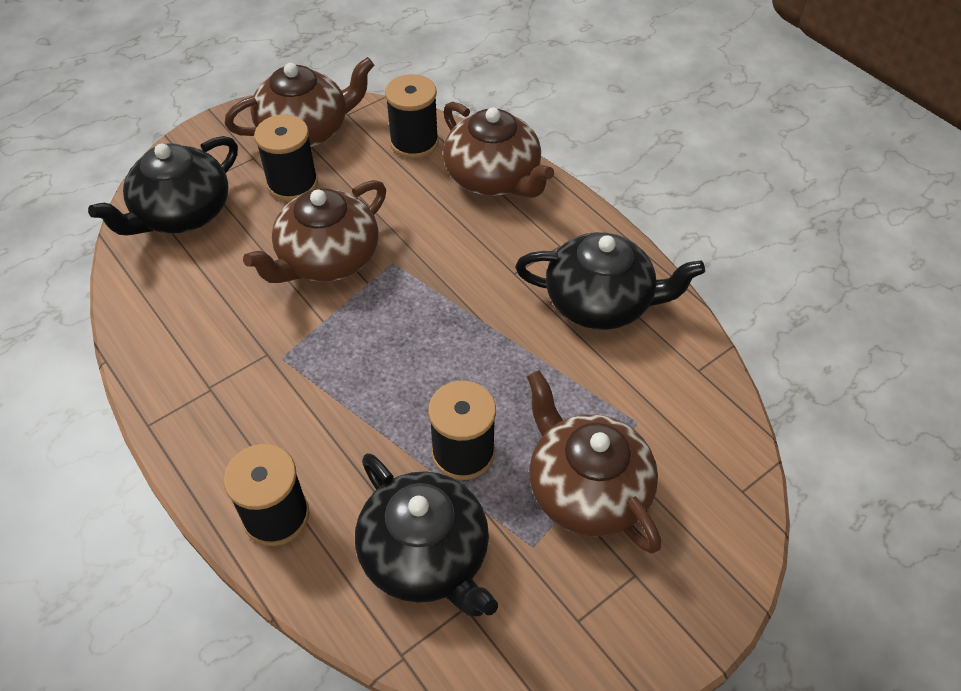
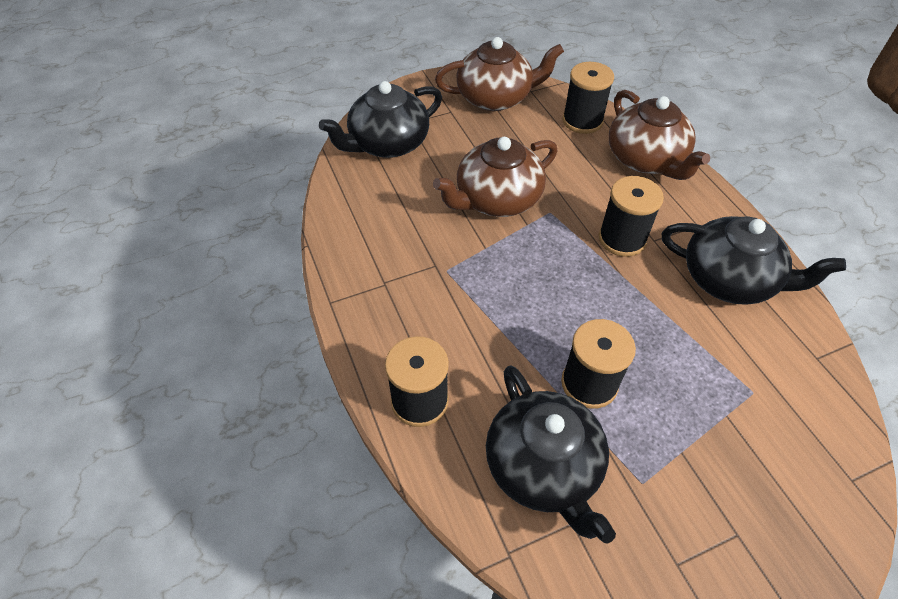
camera: 15 degrees right, 0 degrees up
black spool [254,115,318,201] -> black spool moved to [598,176,664,257]
brown teapot [527,370,661,553] -> none

